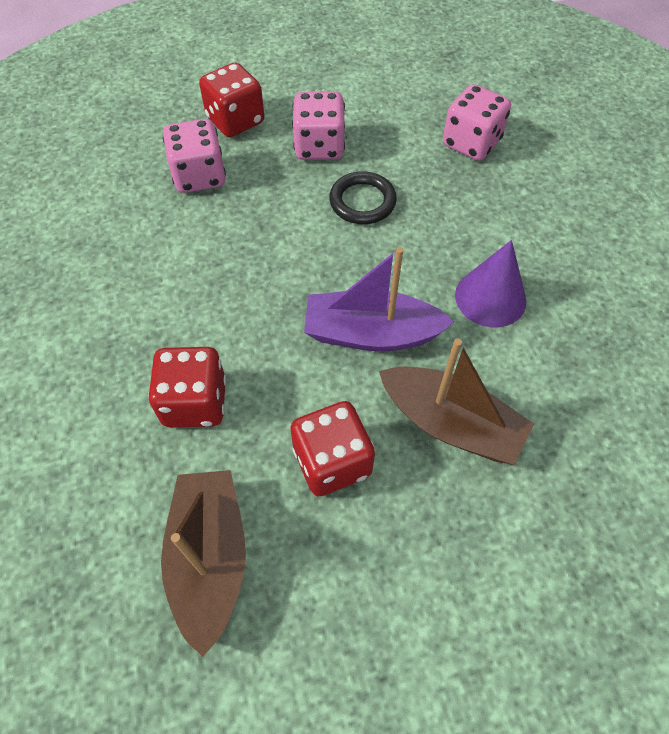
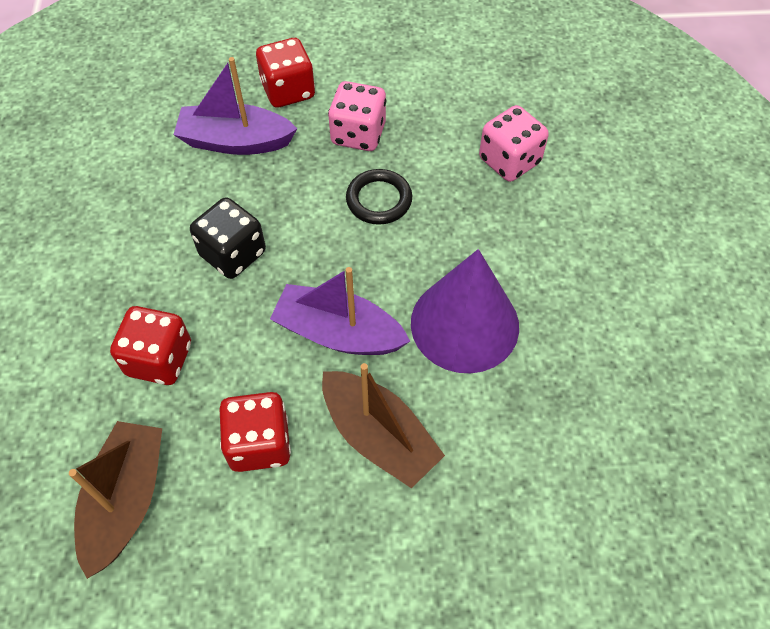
camera: 15 degrees right, 0 degrees up
pink dice [163,119,226,193] -> purple boat [173,57,297,155]
purple cone [455,240,527,327] -> purple cone [411,249,519,373], size x1.55
none -> black dice [190,197,266,279]

